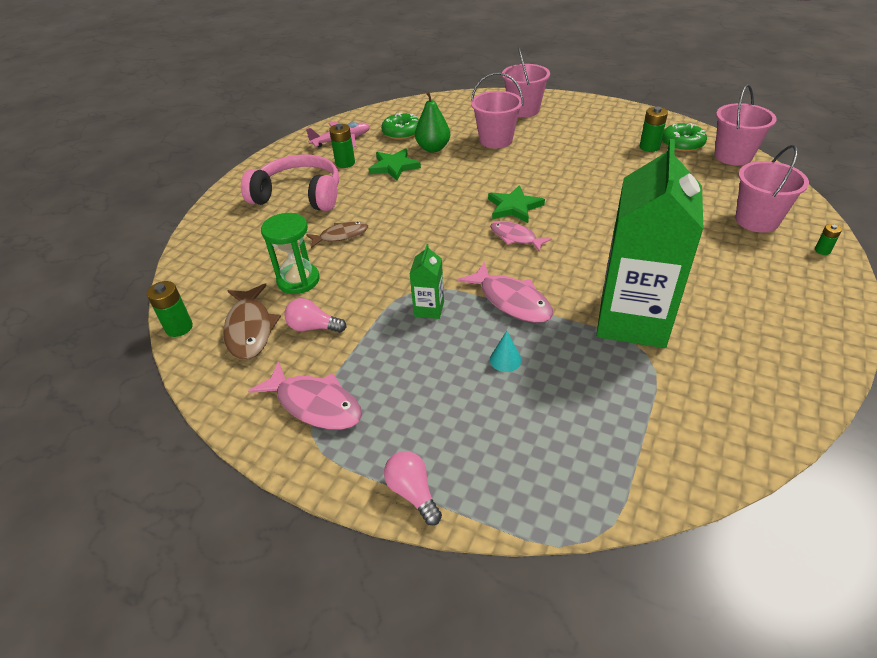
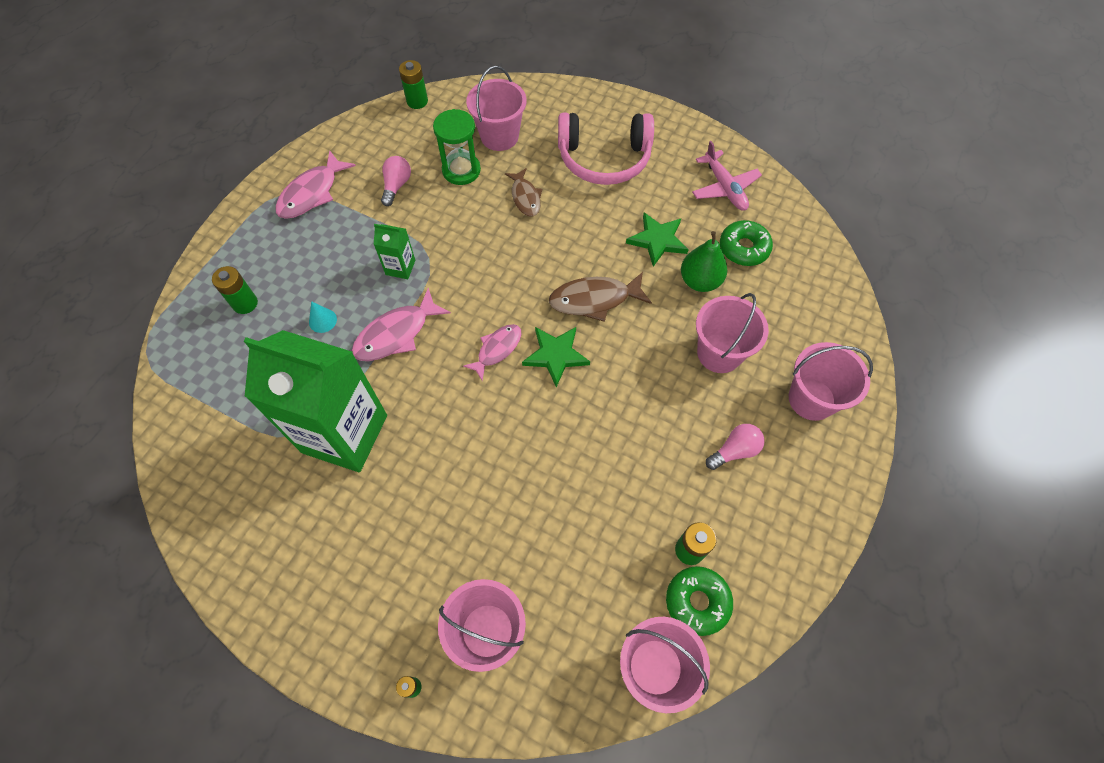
camera: 90 degrees right, 20 degrees up
brown fish [223,284,281,360] -> brown fish moved to [549,272,652,322]
pink headphones [241,154,339,211] -> pink headphones turned 75 degrees clockwise [558,113,654,185]
green battery [329,124,355,168] -> green battery moved to [212,266,258,314]
pink light bulb [384,451,442,525] -> pink light bulb moved to [706,424,765,470]
none -> pink bucket [466,66,527,151]

